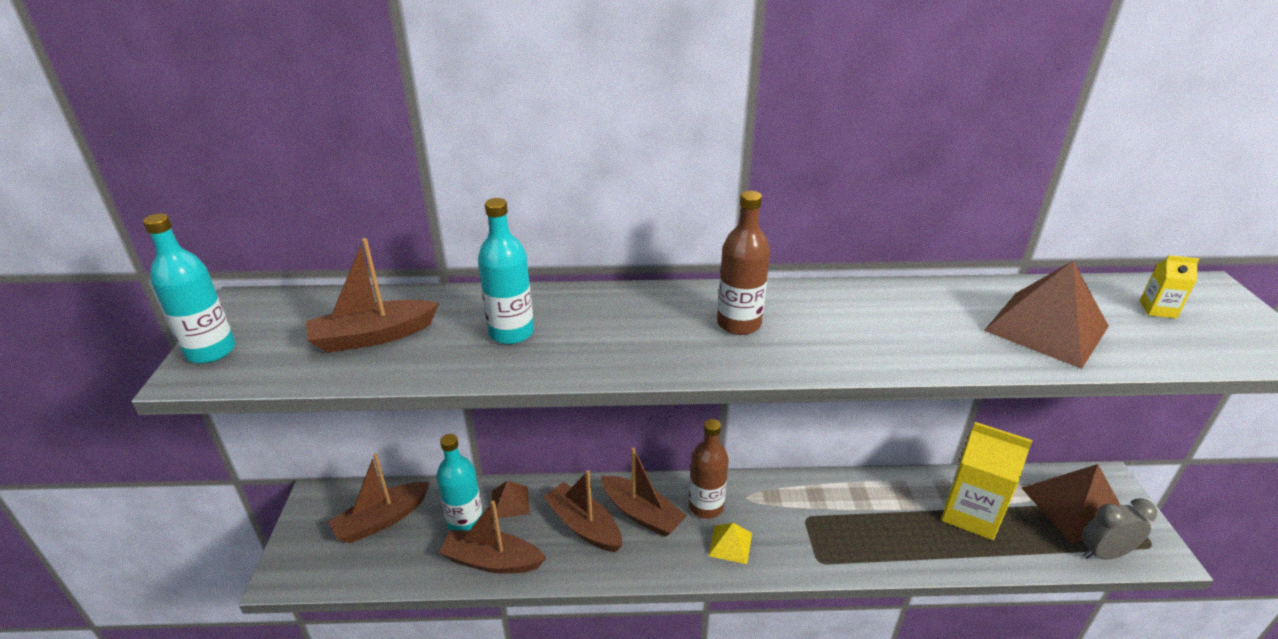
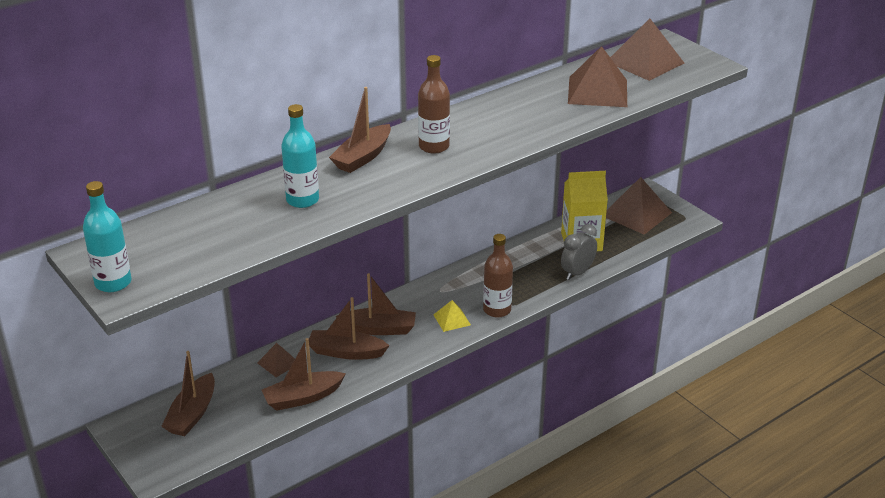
camera: 35 degrees left, 0 degrees up
brown boat [306,238,439,353] -> brown boat moved to [329,87,391,173]
turquoise bottle [436,434,483,530] -> none
brown bottle [689,419,729,519] -> brown bottle moved to [483,234,513,318]
grey clock [1082,498,1157,560] -> grey clock moved to [561,224,597,280]
yellow carton [1140,255,1199,319] -> brown pyramid [610,19,685,81]

